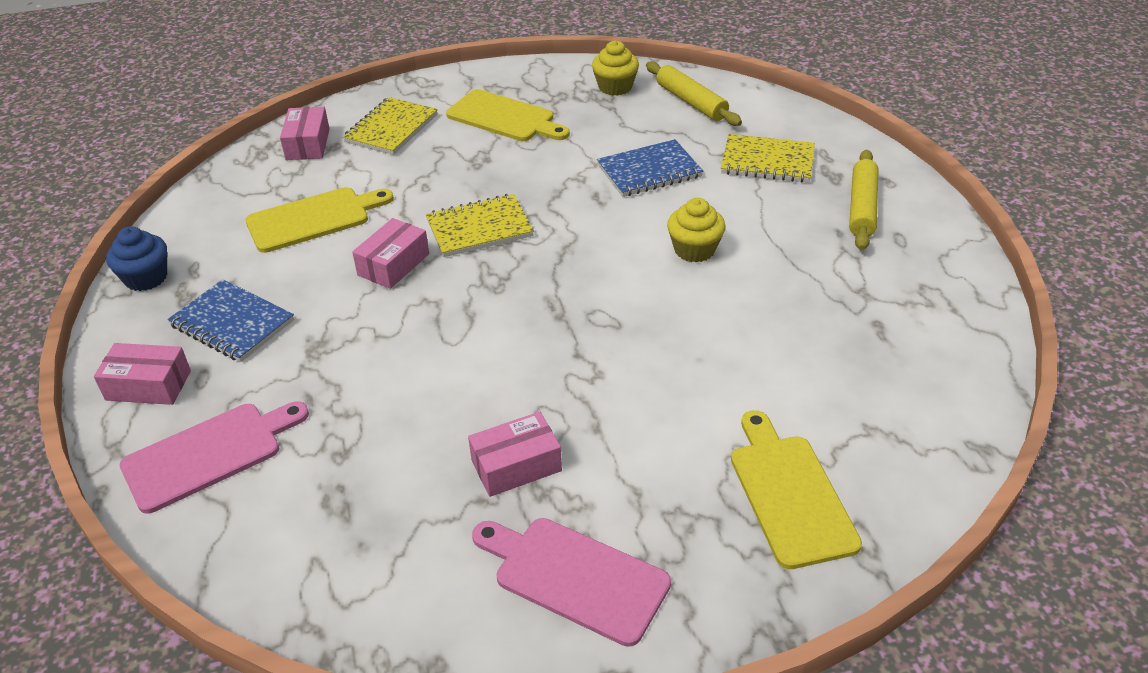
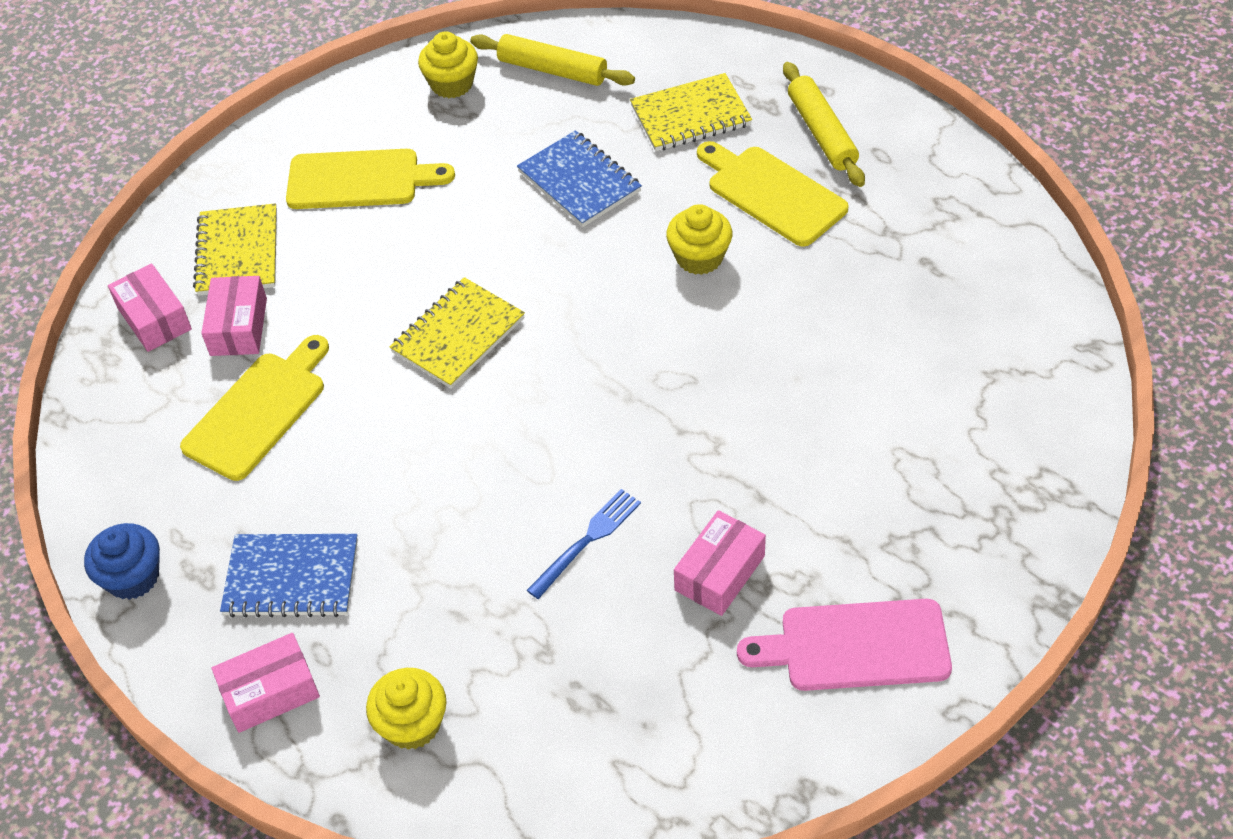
camera: 30 degrees left, 10 degrees up
pink cutting board [119,401,309,514] -> yellow cupcake [366,668,447,750]
pink box [352,218,429,289] -> pink box moved to [201,276,267,356]
blue notebook [597,139,703,197] -> blue notebook turned 75 degrees counterclockwise [517,130,642,227]
yellow cutting board [731,410,862,569] -> yellow cutting board moved to [697,141,849,247]
none -> blue fork [527,489,641,599]

